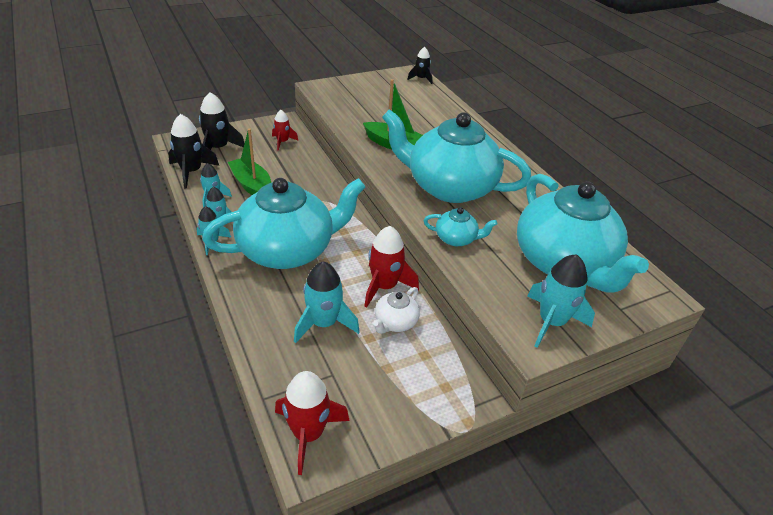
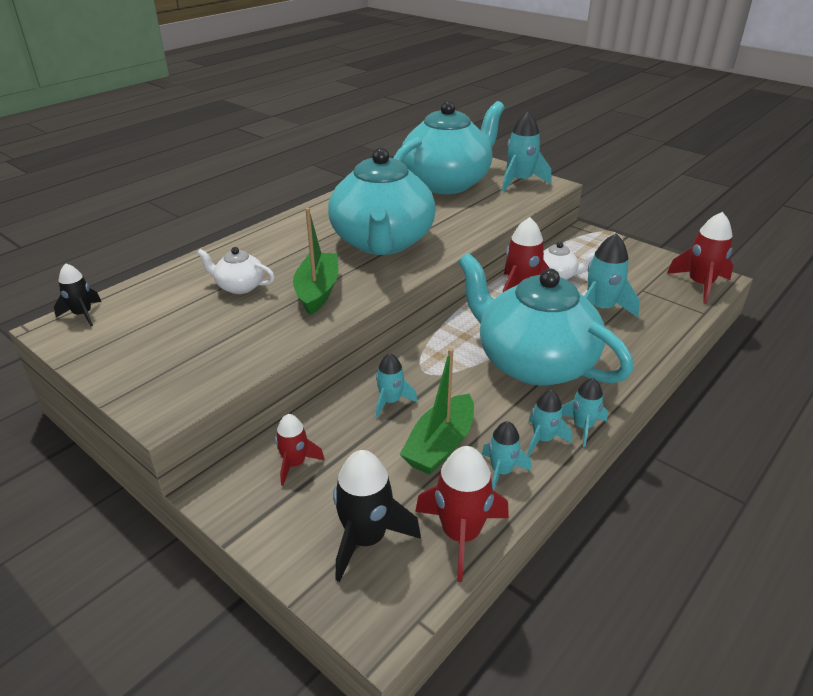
camera: 110 degrees left, 5 degrees down
black rocket [168,114,219,189] -> red rocket [415,446,509,582]
turquoise teapot [424,207,498,246] -> none
none -> white teapot [197,247,275,294]
none -> turquoise rocket [376,353,417,418]

